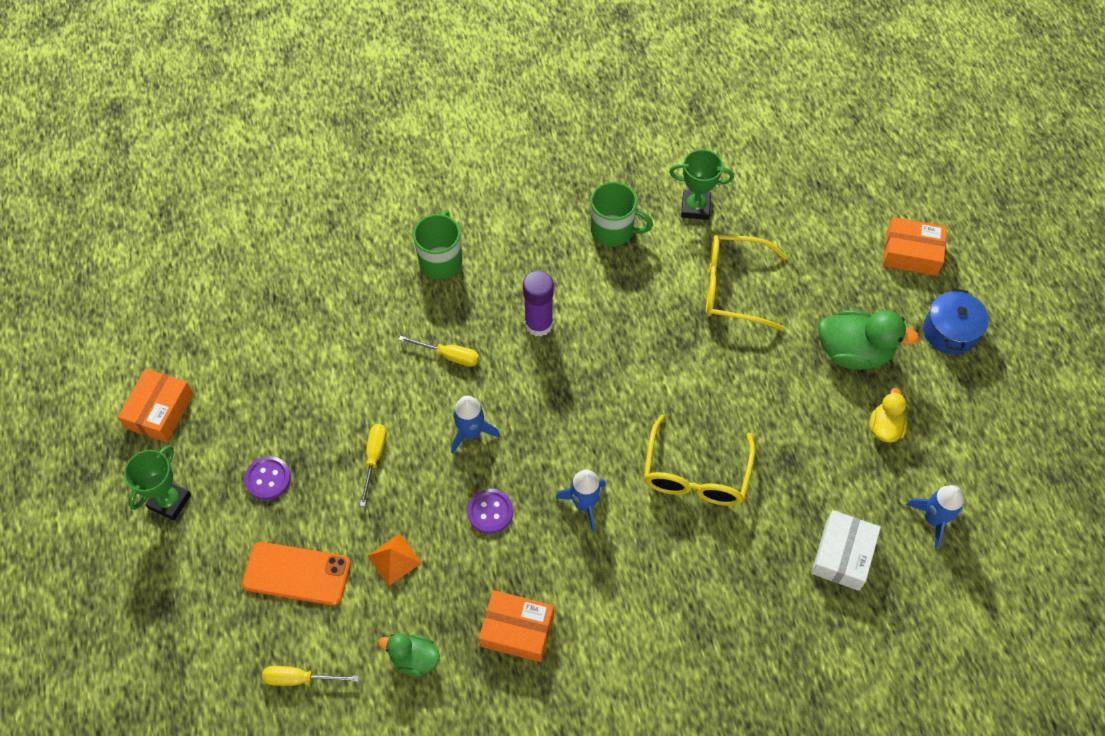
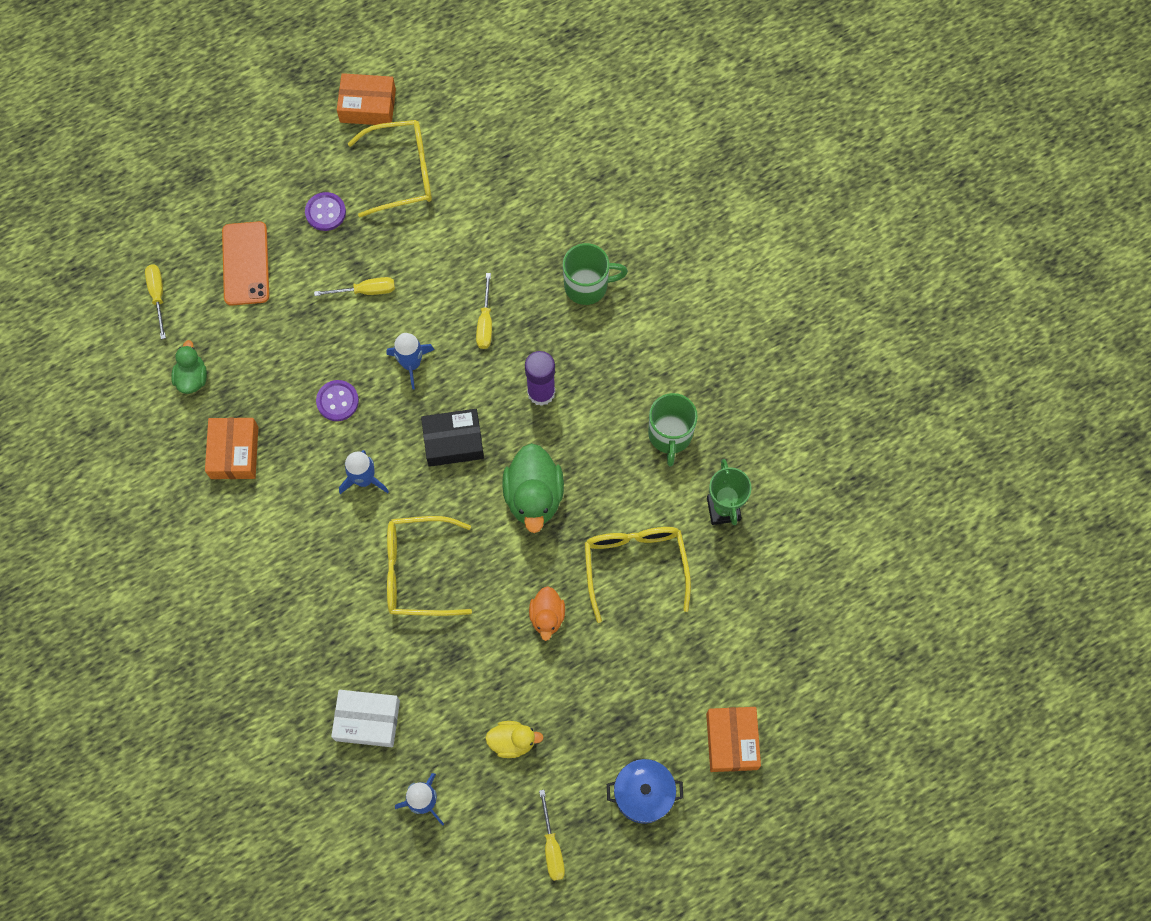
camera: 75 degrees right, 10 degrees up
green trophy [124,445,191,521] -> none
orange pyramid [367,533,421,586] -> none
green duck [818,310,919,370] -> green duck moved to [502,443,564,533]
none -> yellow glasses [348,120,432,217]
none -> black box [421,409,484,467]
none -> orange duck [529,586,565,641]
none -> yellow screwdriver [539,790,565,881]

